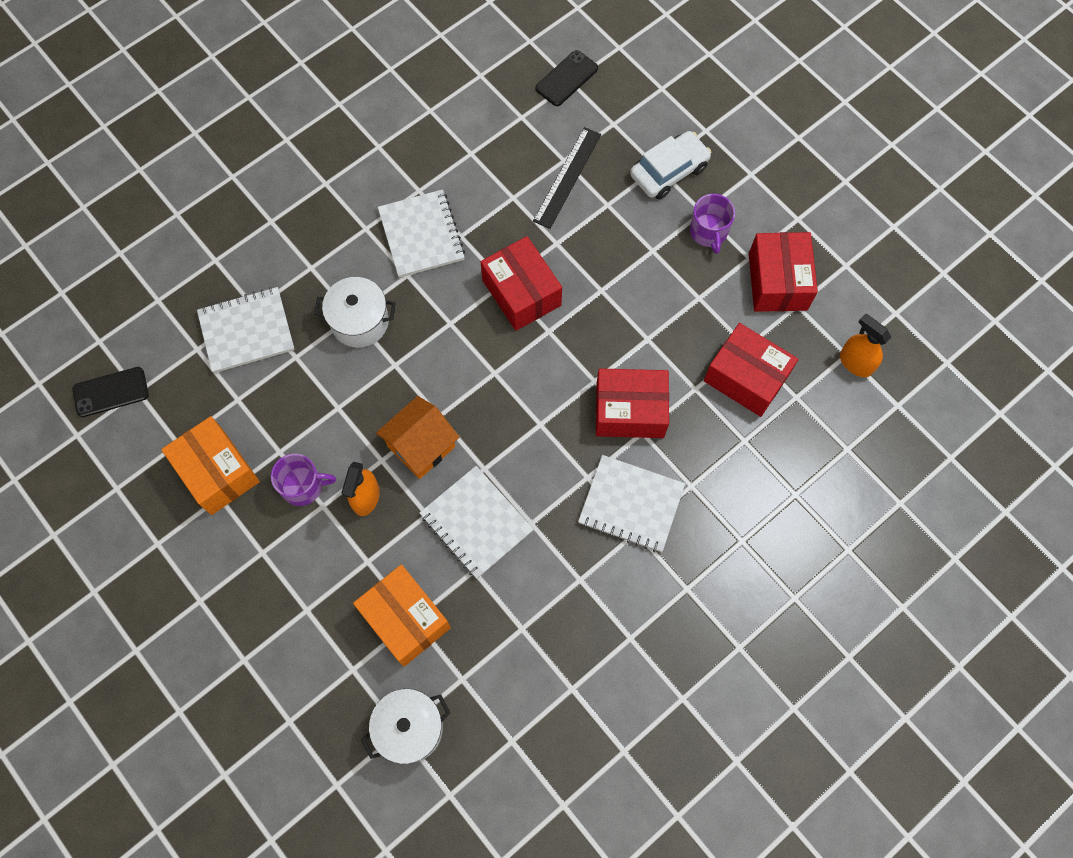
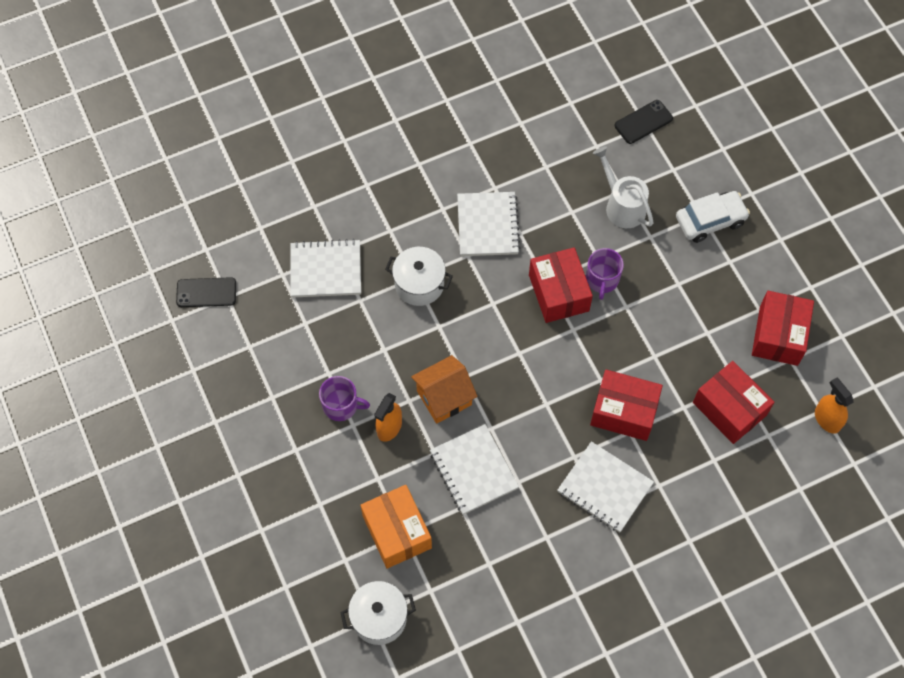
camera: 15 degrees right, 5 degrees down
orange box [161,416,260,515] -> none
black ruler [533,127,601,229] -> white watering can [593,146,654,228]
purple mug [690,194,735,254] -> purple mug moved to [586,248,624,300]

